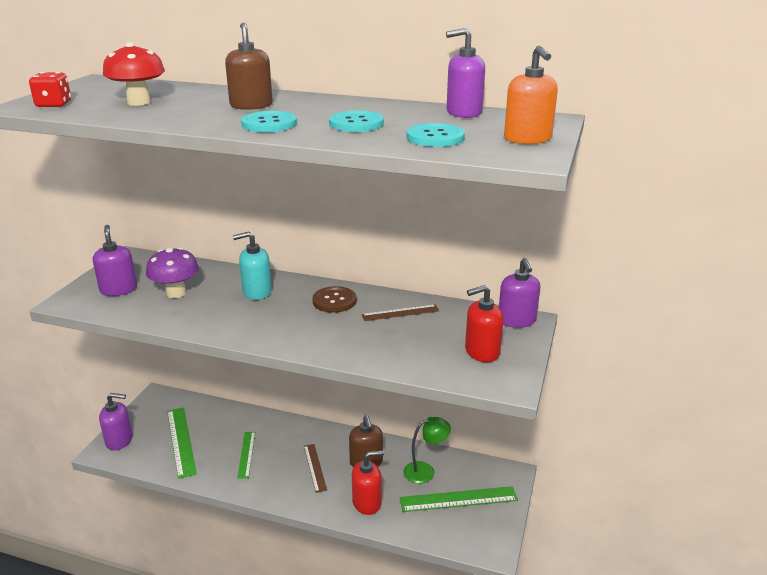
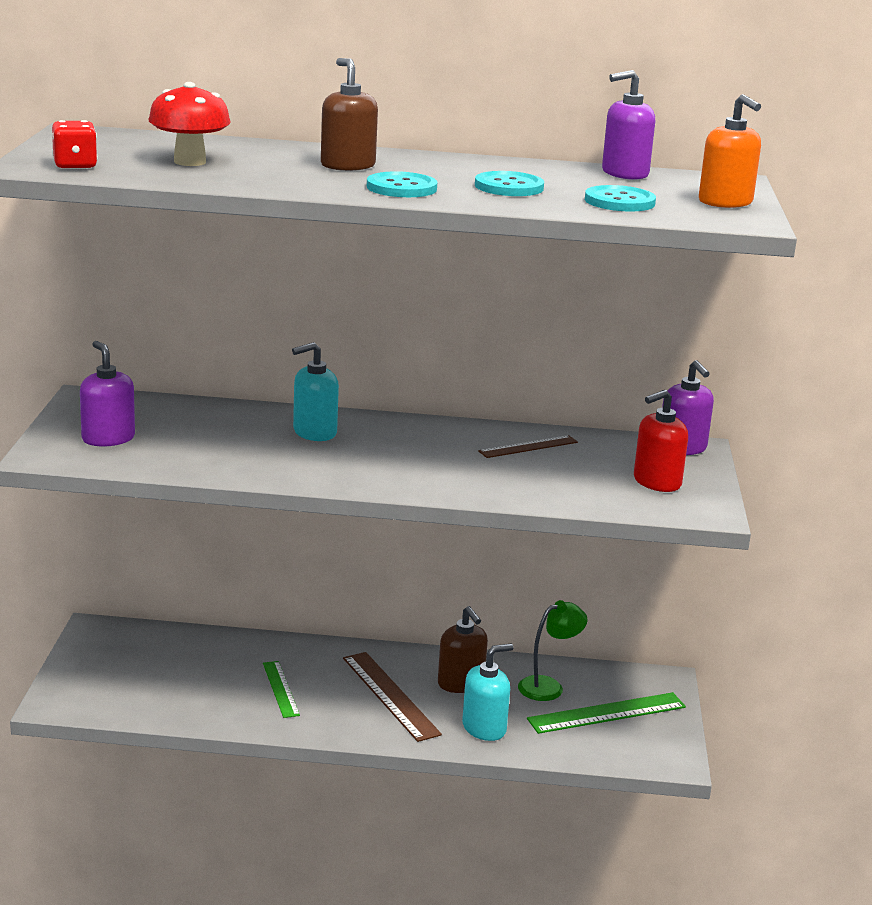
camera: 15 degrees left, 5 degrees down
purple soap dispenser [99,393,133,451] -> none
purple mushroom [146,247,199,298] -> none
green ruler [167,407,197,479] -> none
brown ruler [304,444,327,493] -> brown ruler [343,652,442,742], size x1.62
brown button [312,286,356,313] -> none
red soap dispenser [352,450,384,515] -> turquoise soap dispenser [462,644,513,741]

